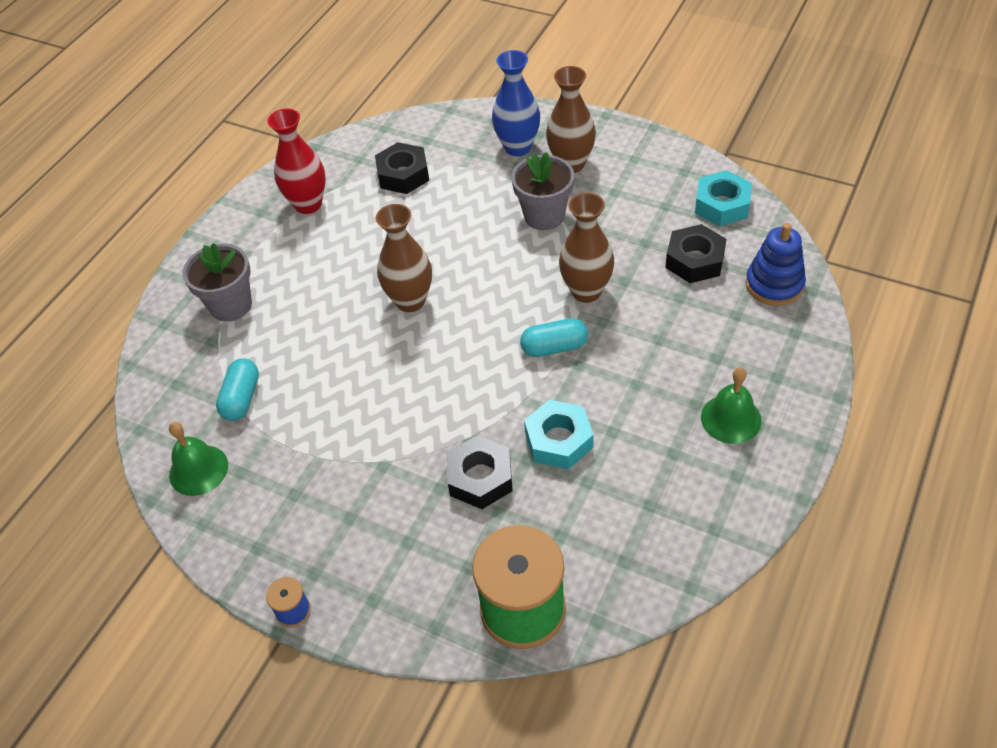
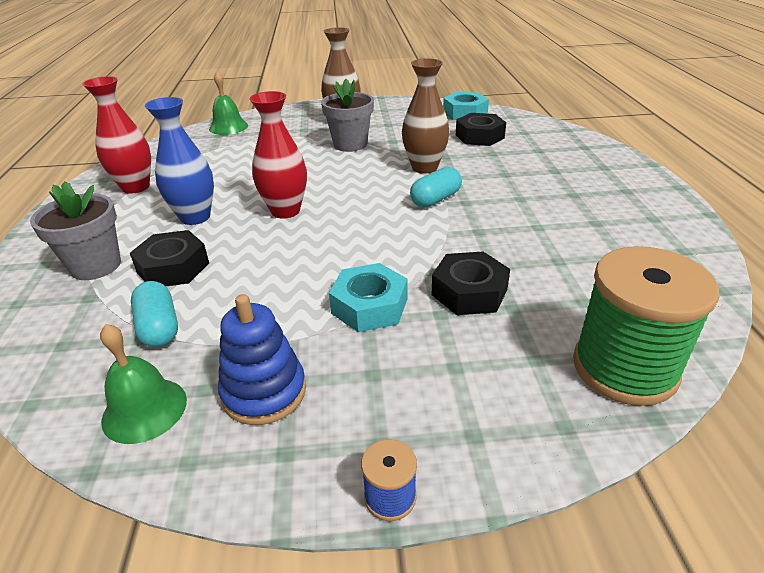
camera: 35 degrees left, 15 degrees down
black nut [375,142,429,194] -> black nut moved to [130,230,209,286]
brown vase [376,204,432,312] -> red vase [249,91,307,219]
blue vase [492,50,540,156] -> blue vase moved to [145,97,214,225]
turquoise nut [524,400,593,469] -> turquoise nut moved to [329,263,408,332]
green bell [701,367,762,444] -> green bell moved to [209,72,248,135]
blue stacking toy [745,223,806,306] -> blue stacking toy moved to [218,294,306,425]

